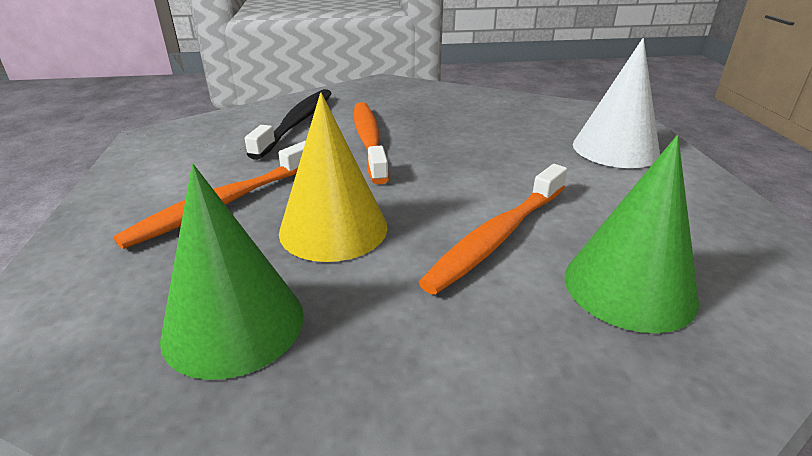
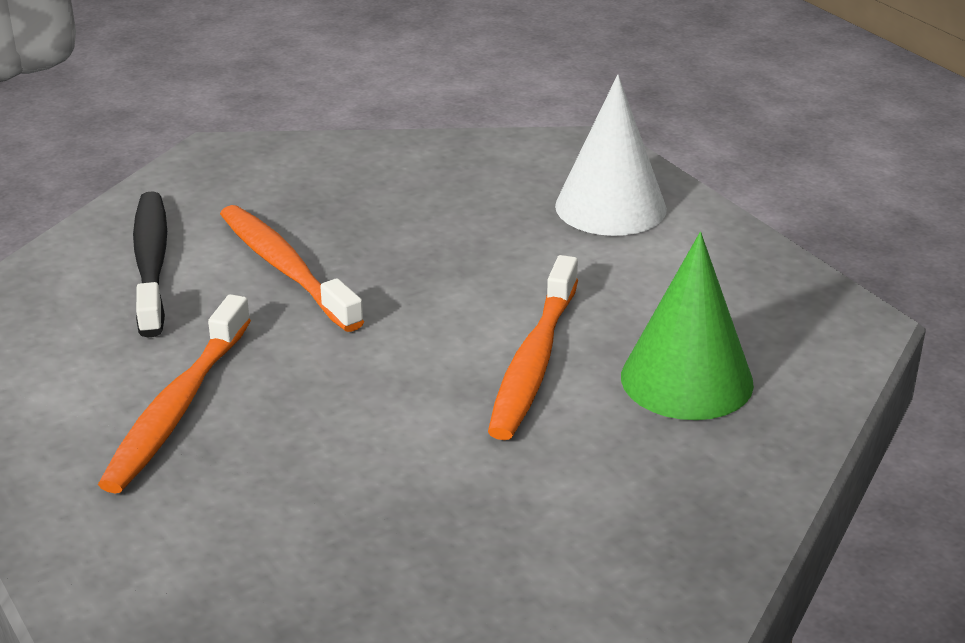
camera: 25 degrees left, 0 degrees up
green cone [160,164,304,380] -> none
yellow cone [279,92,388,262] -> none

